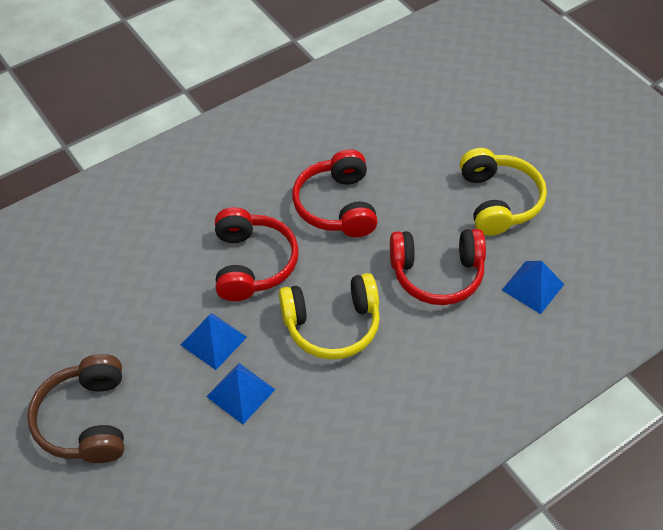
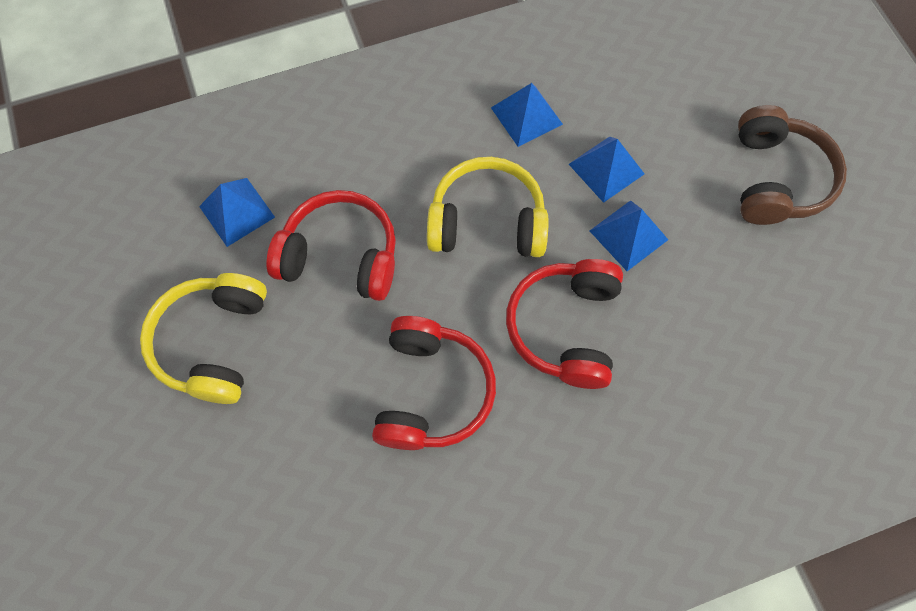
camera: 165 degrees left, 15 degrees up
none -> blue pyramid [491,83,563,147]

